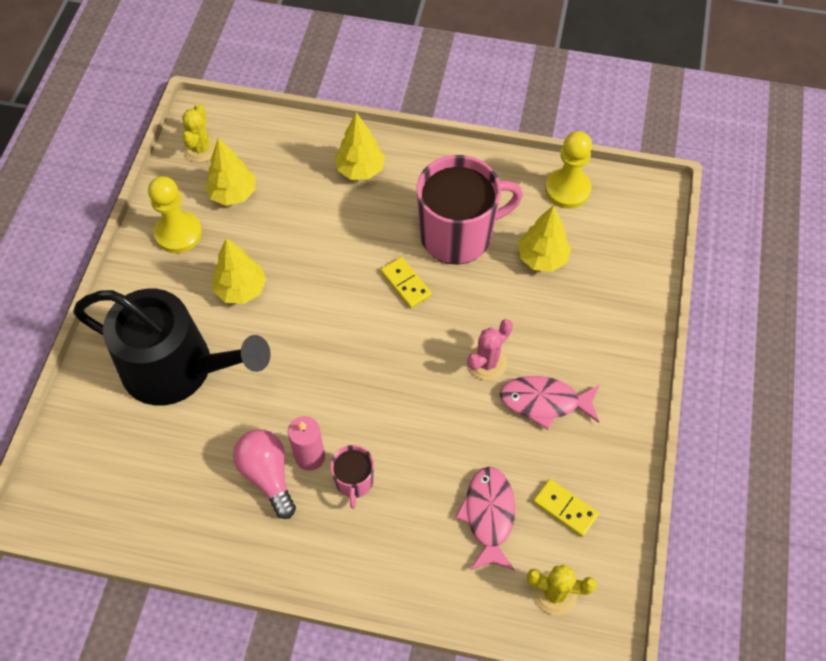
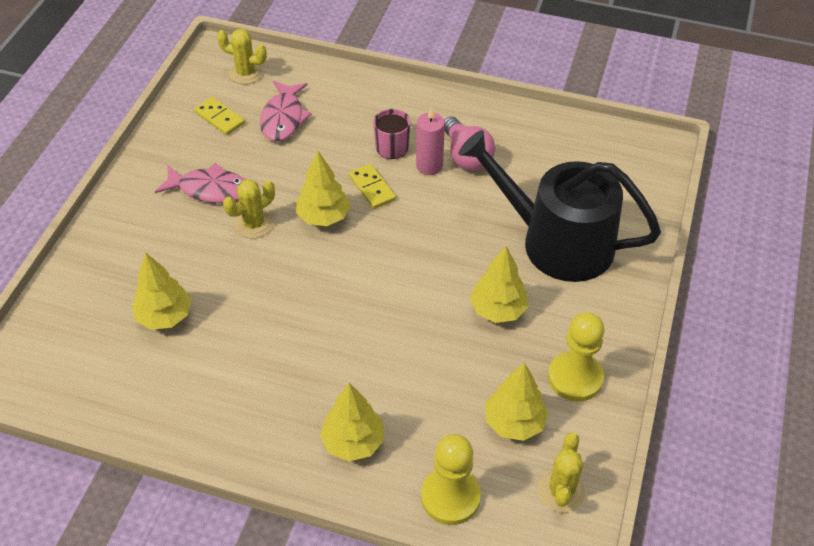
camera: 175 degrees left, 10 degrees down
yellow domino [381,257,432,308] -> yellow domino moved to [349,164,396,209]
pink mug [417,155,523,265] -> none
pink cactus [467,319,513,380] -> yellow cactus [223,179,275,238]
yellow pawn [545,131,592,209] -> yellow pawn moved to [421,434,481,525]
none -> yellow tree [296,151,350,226]

